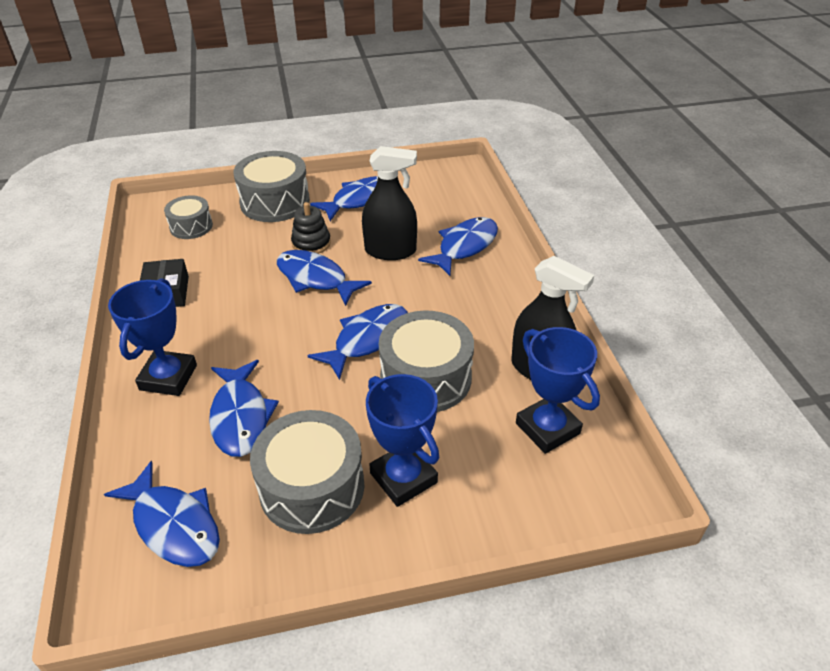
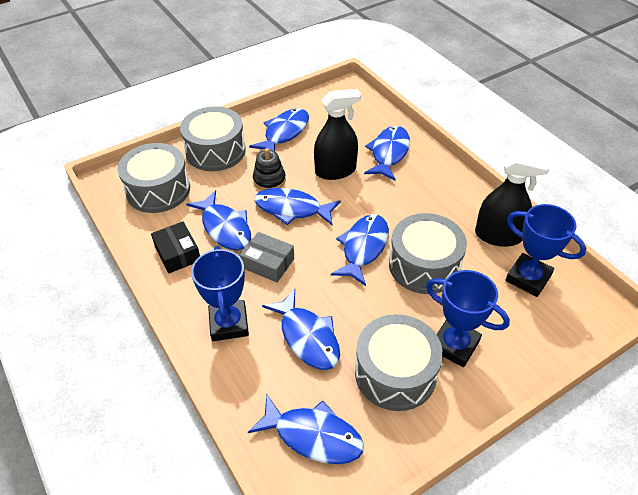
camera: 20 degrees left, 5 degrees up
grey drum [164,195,213,239] -> grey drum [118,143,190,213], size x1.71
none -> blue fish [186,190,251,250]
none -> grey box [240,232,294,283]

